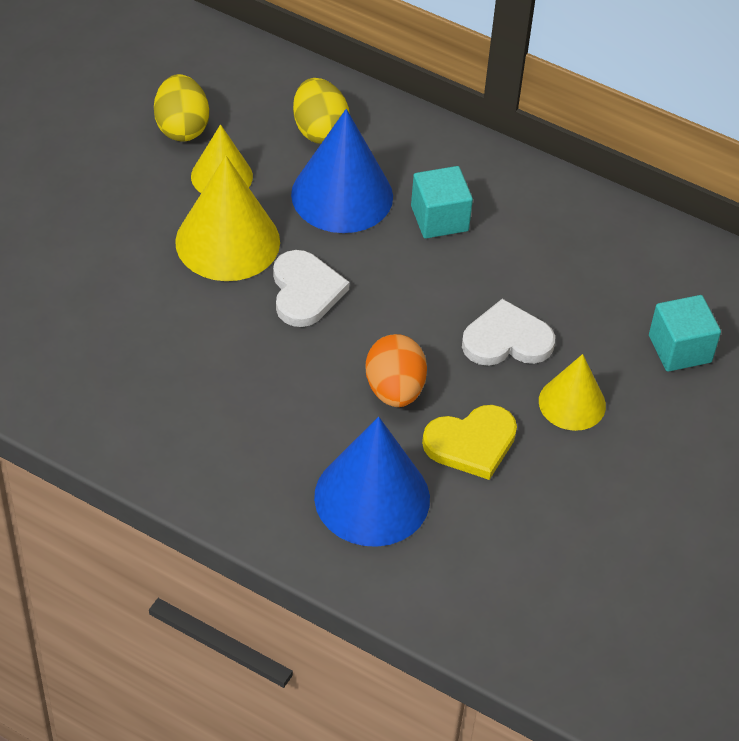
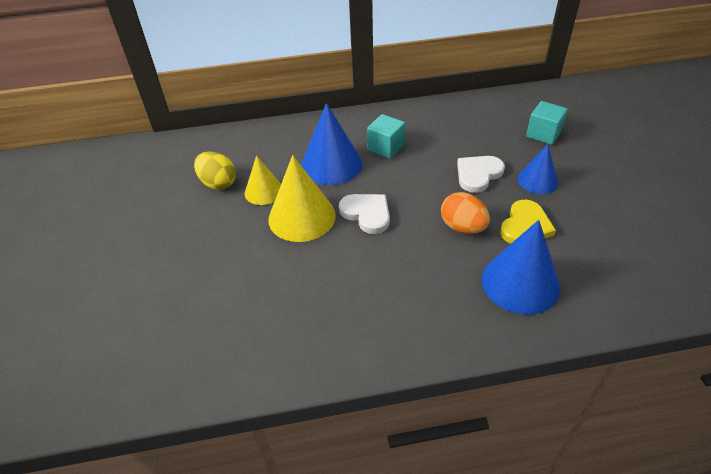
camera: 35 degrees left, 5 degrees down
yellow egg [293,78,350,144] -> none
yellow cone [539,354,606,431] -> blue cone [518,144,558,194]

